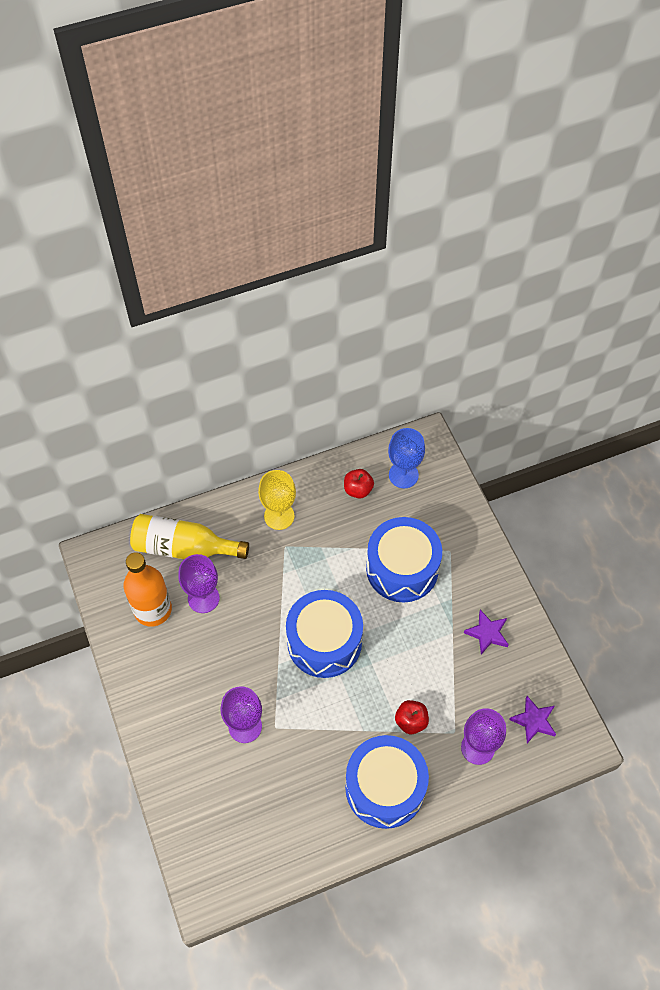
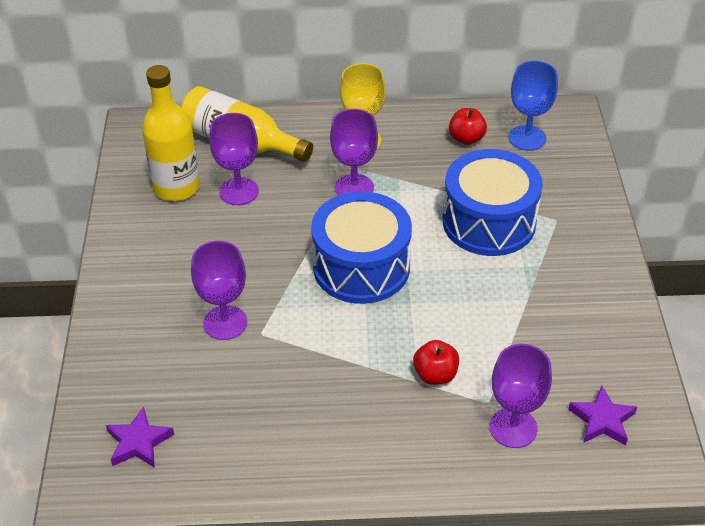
camera: 20 degrees right, 15 degrees down
orange bottle [123,552,172,627] -> yellow bottle [142,65,200,201]
blue drum [345,735,429,829] -> none
purple star [464,610,509,655] -> purple star moved to [106,407,174,468]
none -> purple goblet [330,109,378,196]

